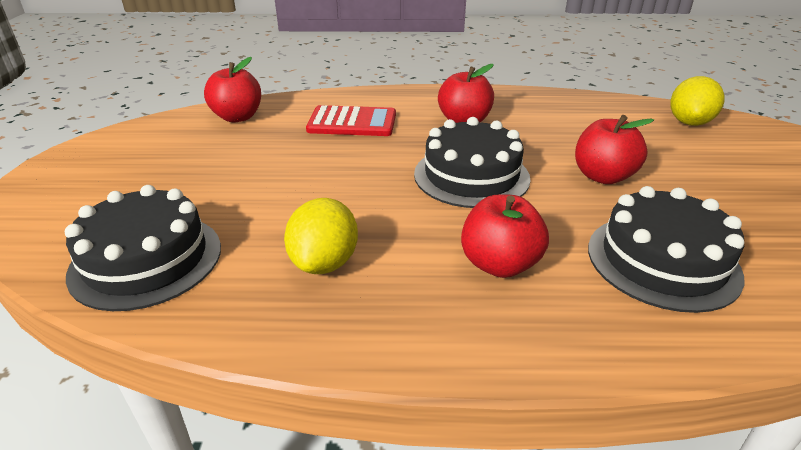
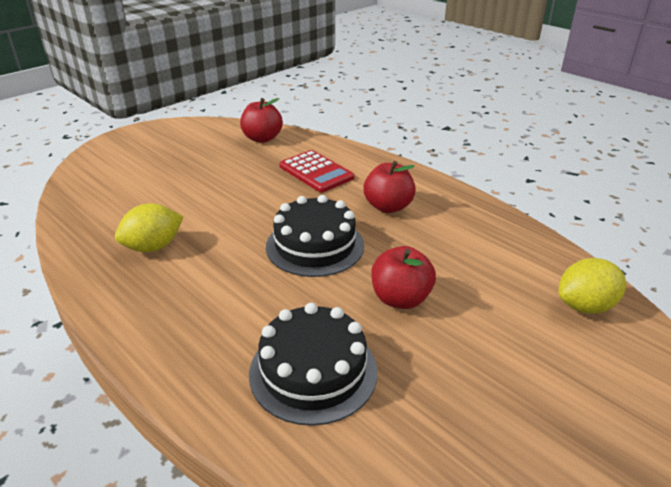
camera: 45 degrees right, 0 degrees up
black cake [65,185,221,311] -> none
red apple [461,195,549,278] -> none

